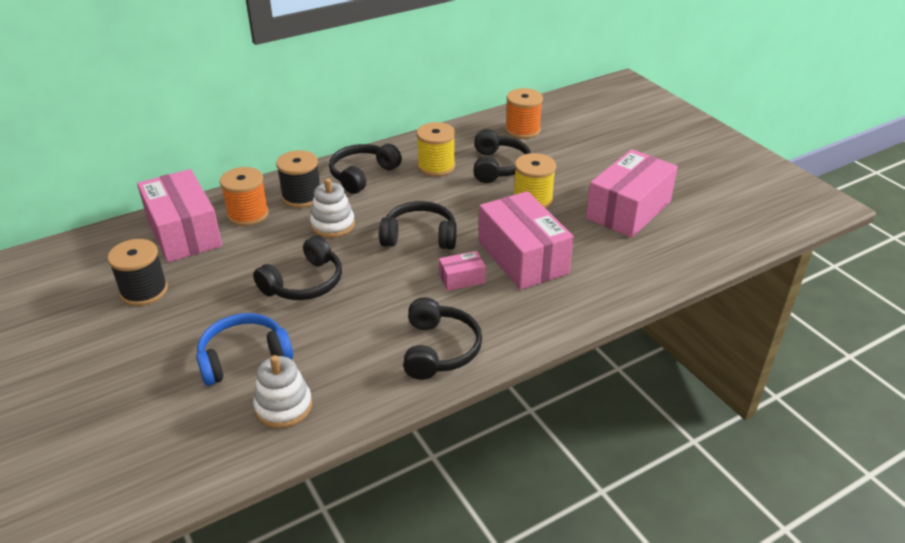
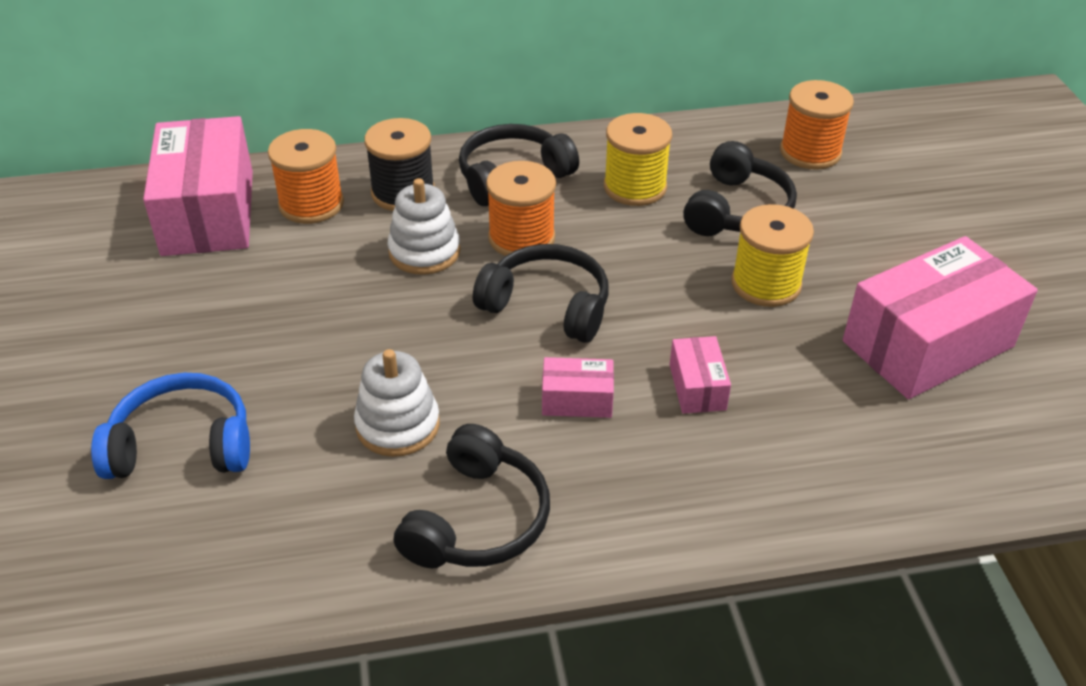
camera: 20 degrees right, 5 degrees up
black spool [107,239,168,306] -> none
black headphones [253,235,342,300] -> none
white stacking toy [253,355,312,428] -> white stacking toy moved to [354,349,440,457]
pink box [479,191,574,290] -> pink box [670,336,731,414], size x0.45
none -> orange spool [486,161,556,256]

